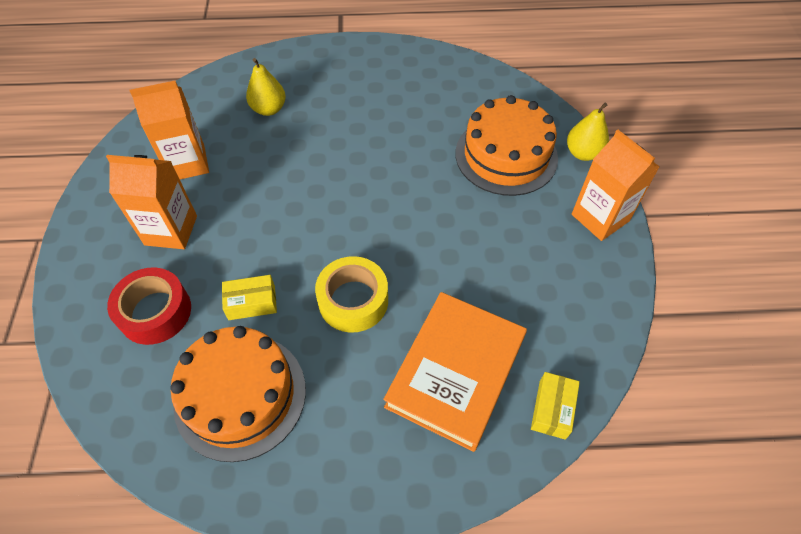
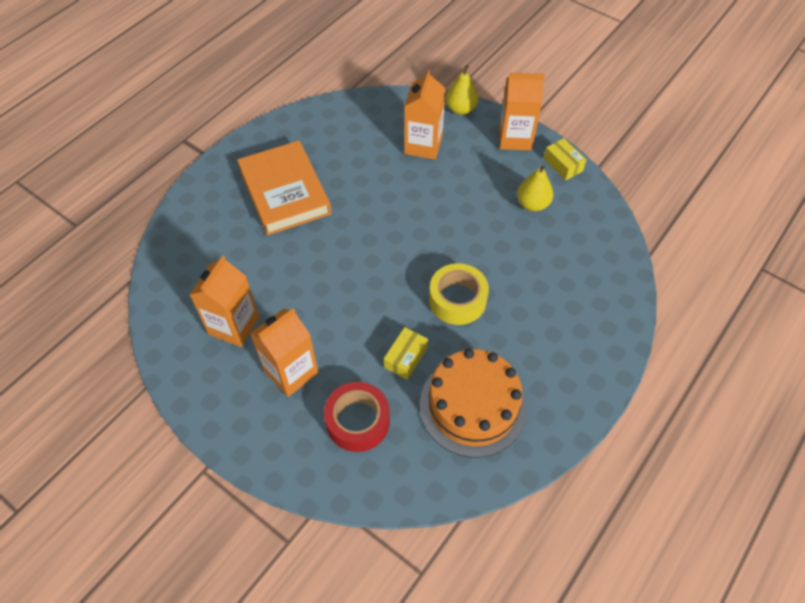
camera: 50 degrees left, 0 degrees up
yellow pear [246,58,286,116] -> yellow pear moved to [517,165,553,212]
orange book [383,292,527,452] -> orange book moved to [237,141,331,236]
orange cake [455,95,558,196] -> orange carton [404,70,446,160]
yellow box [531,372,580,440] -> yellow box moved to [544,138,586,181]

